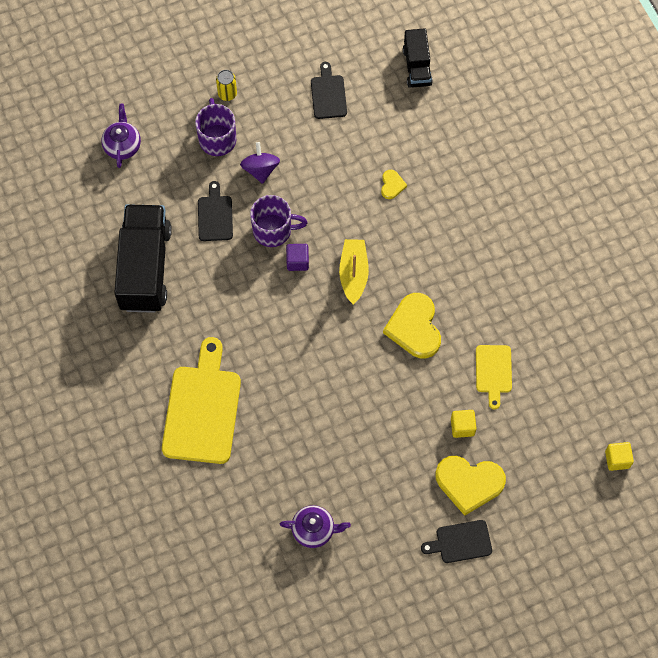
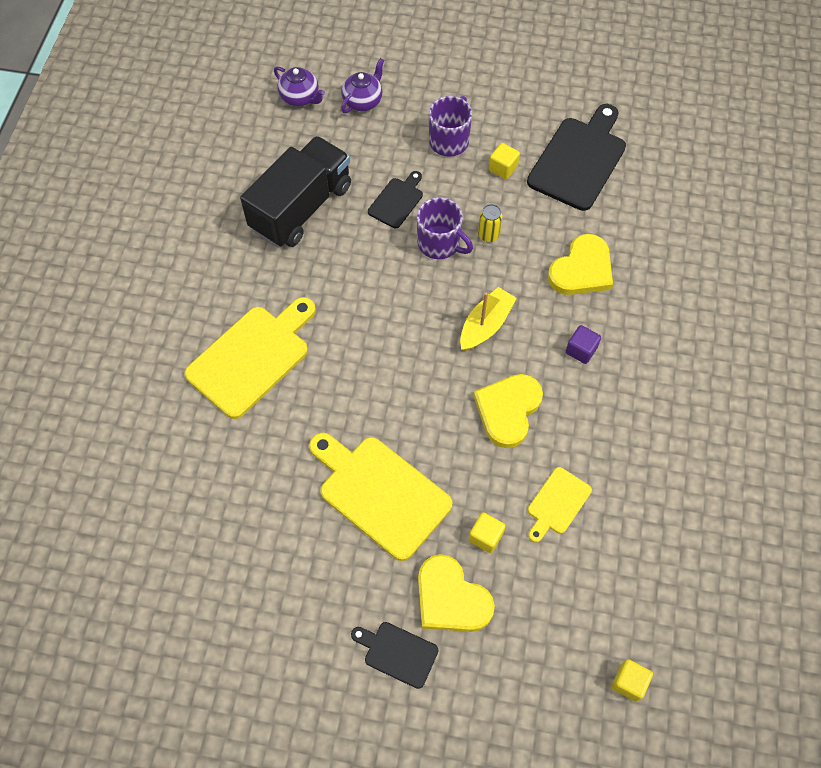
camera: 35 degrees right, 5 degrees down
yellow can [216,70,237,101] -> yellow can moved to [478,204,503,242]
purple spinning top [240,142,280,184] -> none
purple teapot [279,505,351,548] -> purple teapot moved to [274,66,325,106]
purple cube [286,244,309,271] -> purple cube moved to [566,325,601,364]
black cutting board [311,62,347,119] -> black cutting board [527,104,626,211], size x1.92
yellow heart [381,170,407,199] -> yellow heart [548,234,613,295], size x2.11
black truck [403,28,433,88] -> none
none -> yellow cutting board [309,433,452,561]
none -> yellow cube [489,143,520,179]

